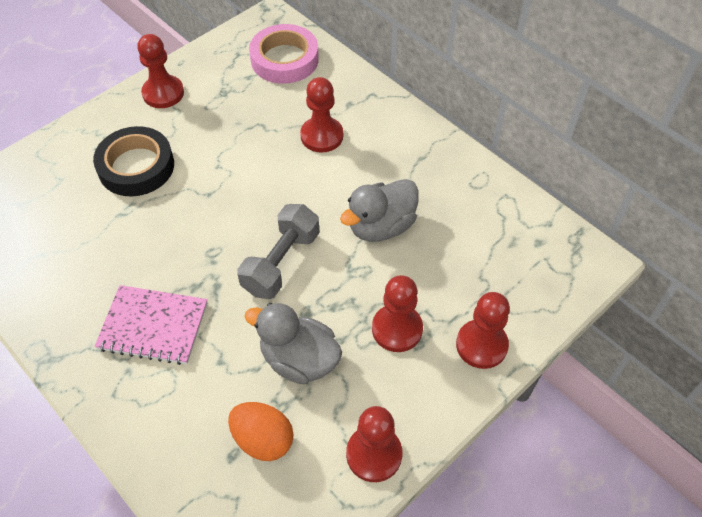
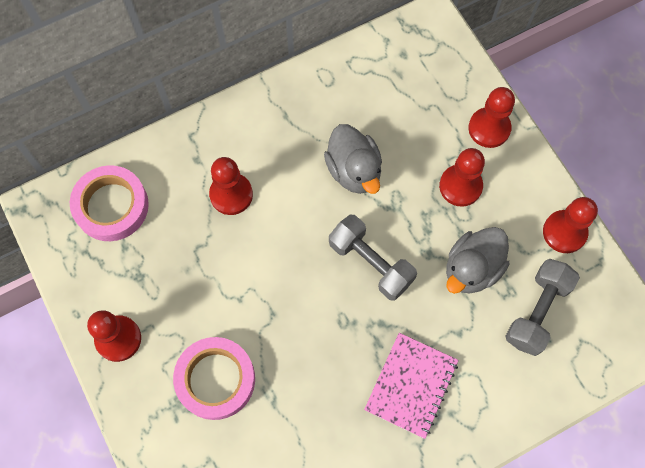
camera: 75 degrees left, 15 degrees up
black tape [93,126,174,196] -> pink tape [173,337,255,420]
orange egg [228,402,294,461] -> grey dumbbell [506,259,580,356]

